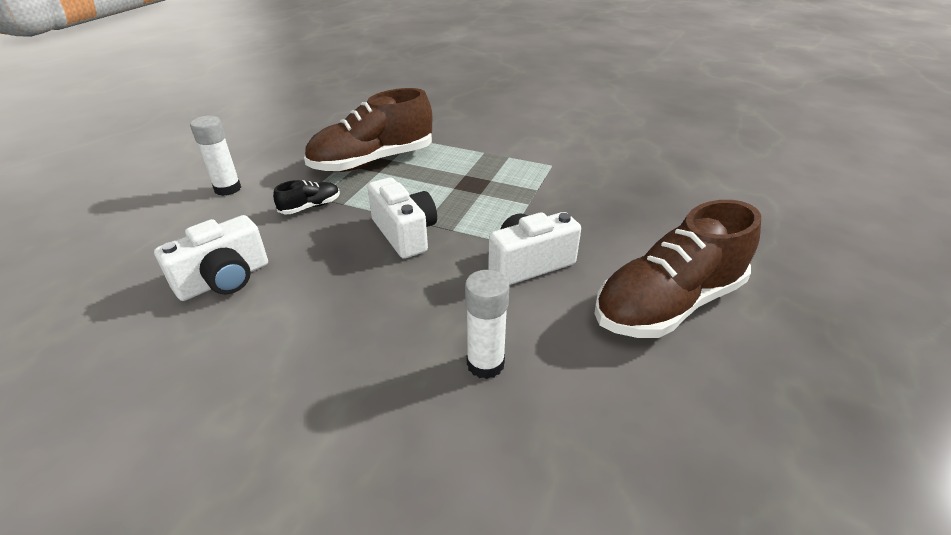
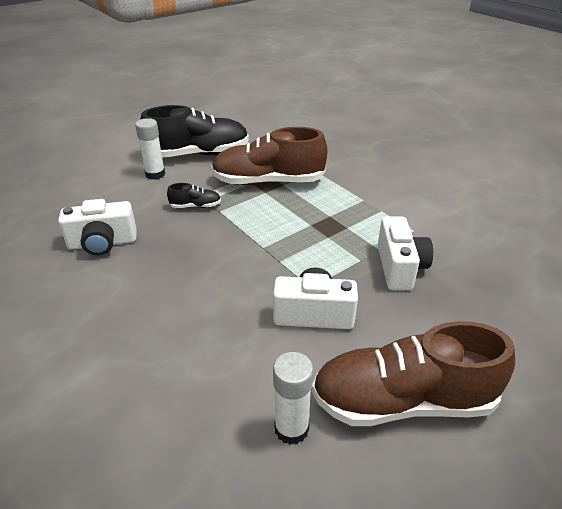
camera: 30 degrees right, 0 degrees up
white camera [367,177,437,259] -> white camera moved to [378,216,433,290]
white glue stick [465,270,509,379] -> white glue stick moved to [273,352,313,445]
none -> black shoe [140,105,249,158]

